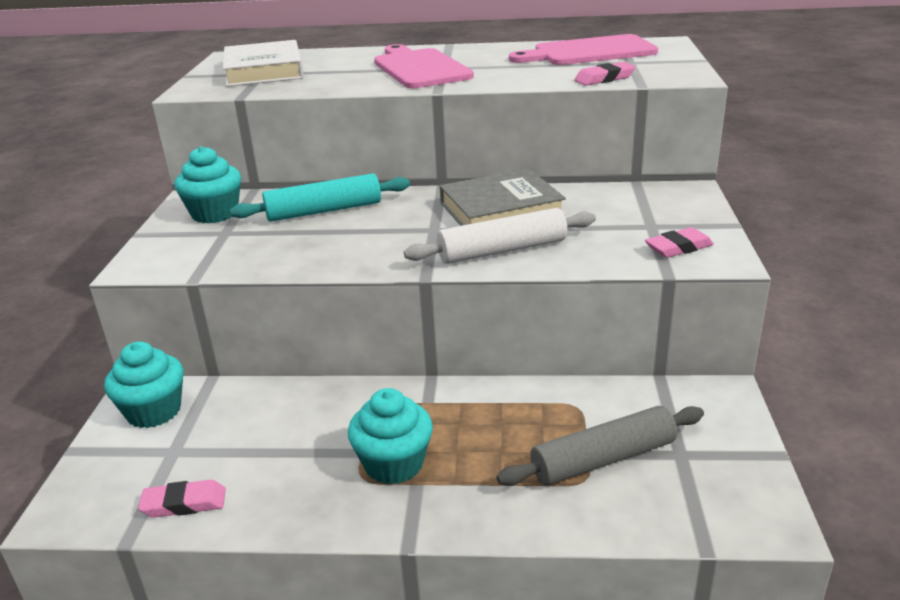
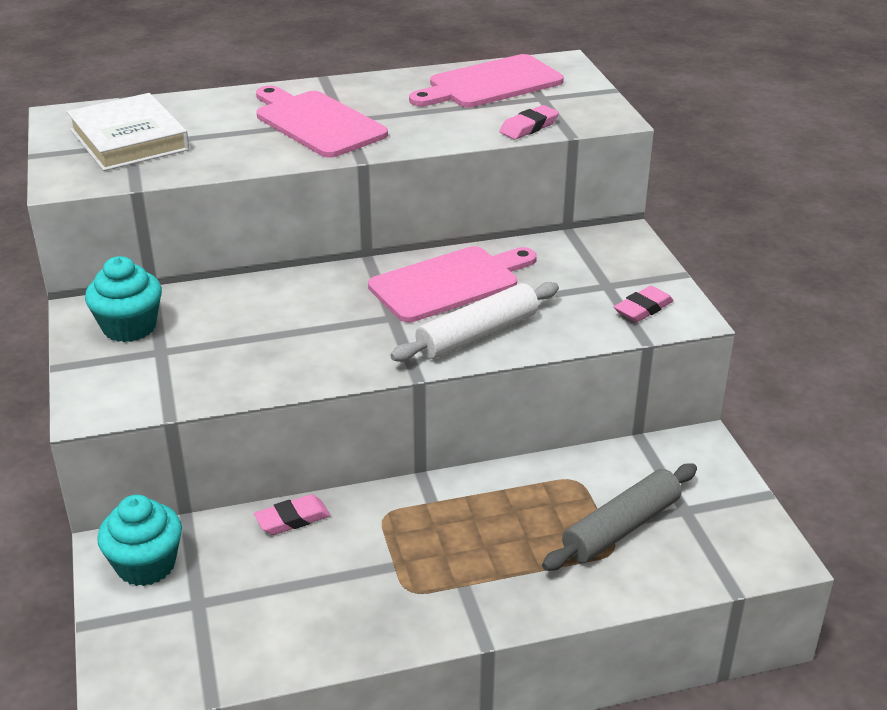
camera: 20 degrees left, 5 degrees up
pink eraser [138,480,226,518] -> pink eraser moved to [254,494,330,535]
turquoise rolling pin [230,173,410,222] -> none
turquoise cupcake [348,388,433,485] -> none
grey book [440,169,566,226] -> pink cutting board [368,246,537,322]

